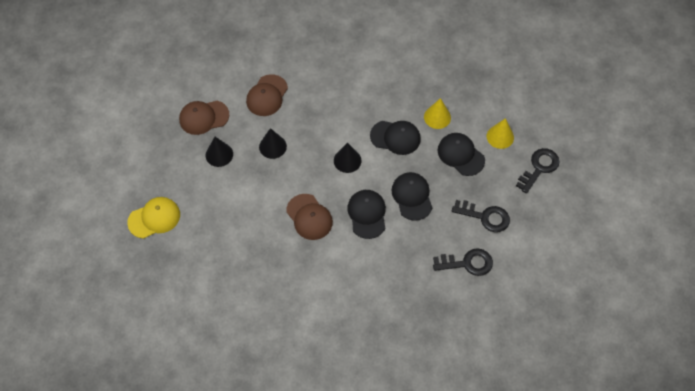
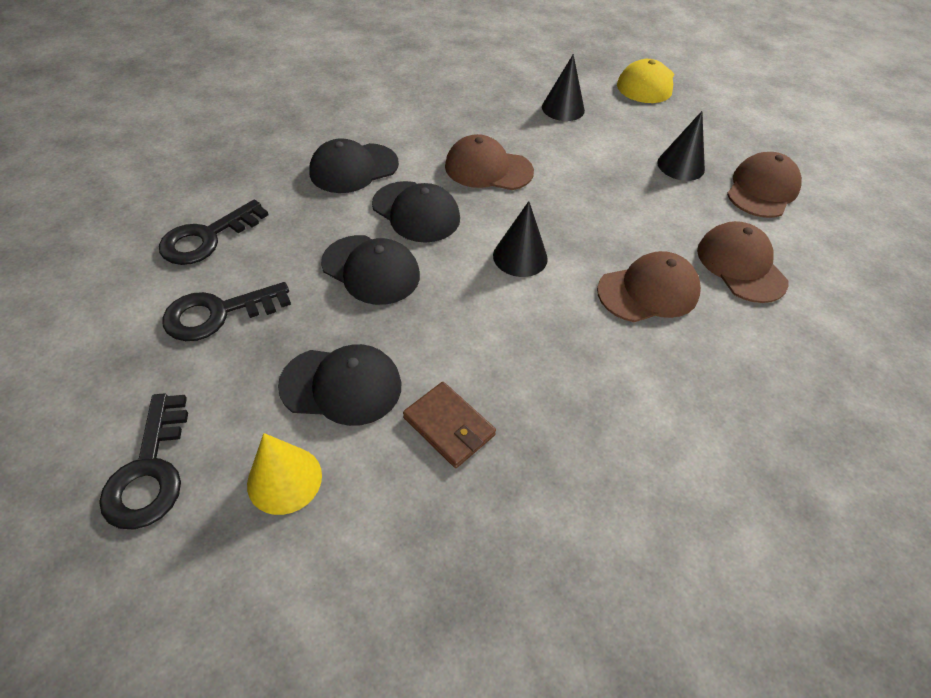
camera: 135 degrees right, 10 degrees down
black cone [259,128,287,159] -> black cone moved to [542,54,585,121]
black cap [370,121,421,155] -> black cap moved to [309,138,399,193]
yellow cone [424,98,451,129] -> brown wallet [403,382,496,468]
none -> brown cap [597,251,701,322]

